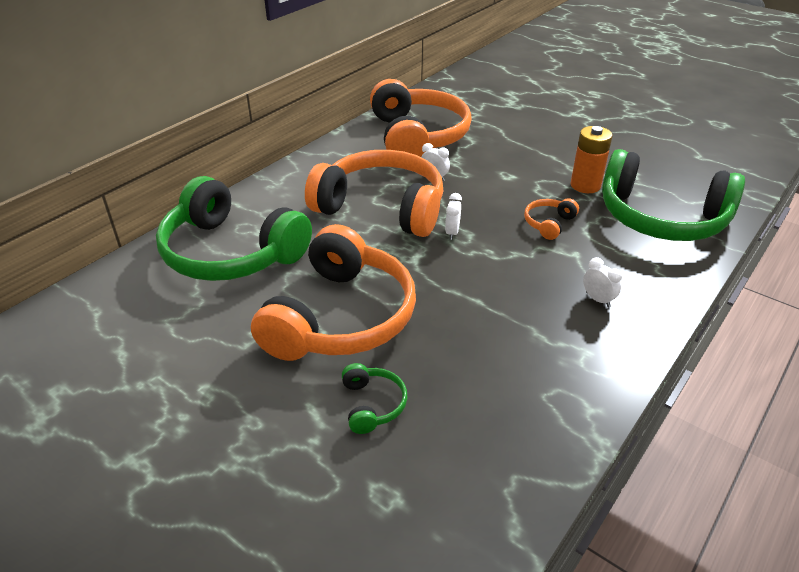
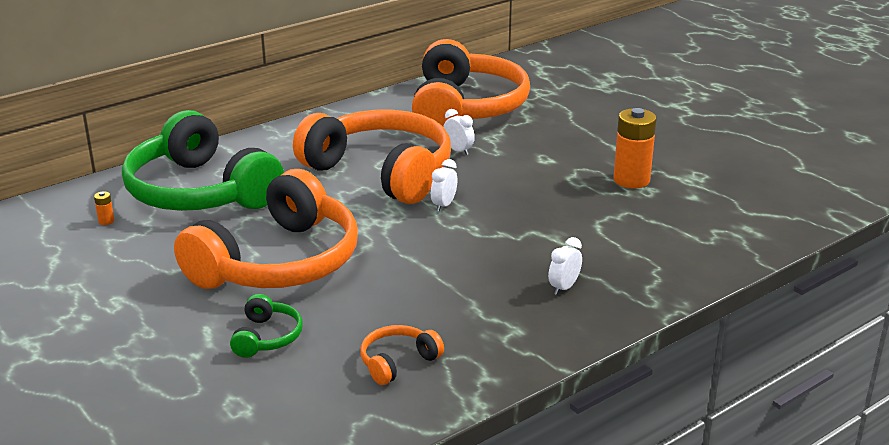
camera: 15 degrees right, 10 degrees down
orange headphones [524,198,579,240] -> orange headphones moved to [360,325,444,385]
white clock [583,257,622,307] -> white clock turned 120 degrees counterclockwise [548,237,582,295]
green headphones [602,149,745,241] -> none
none -> orange battery [94,191,114,225]

